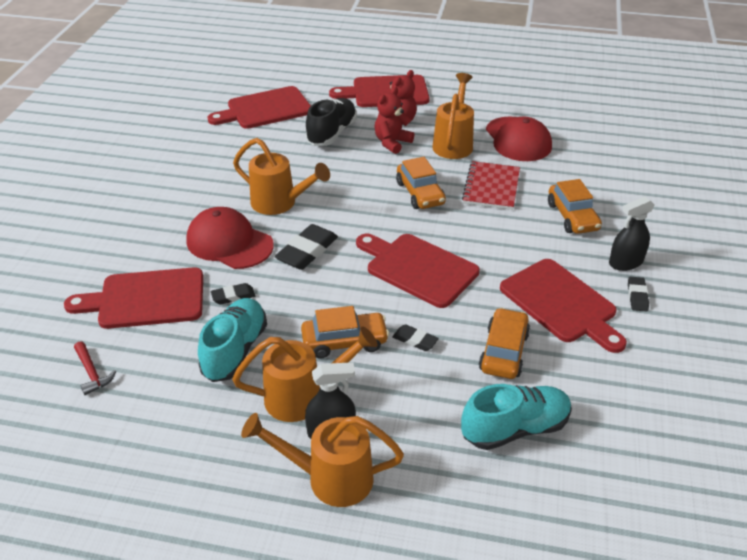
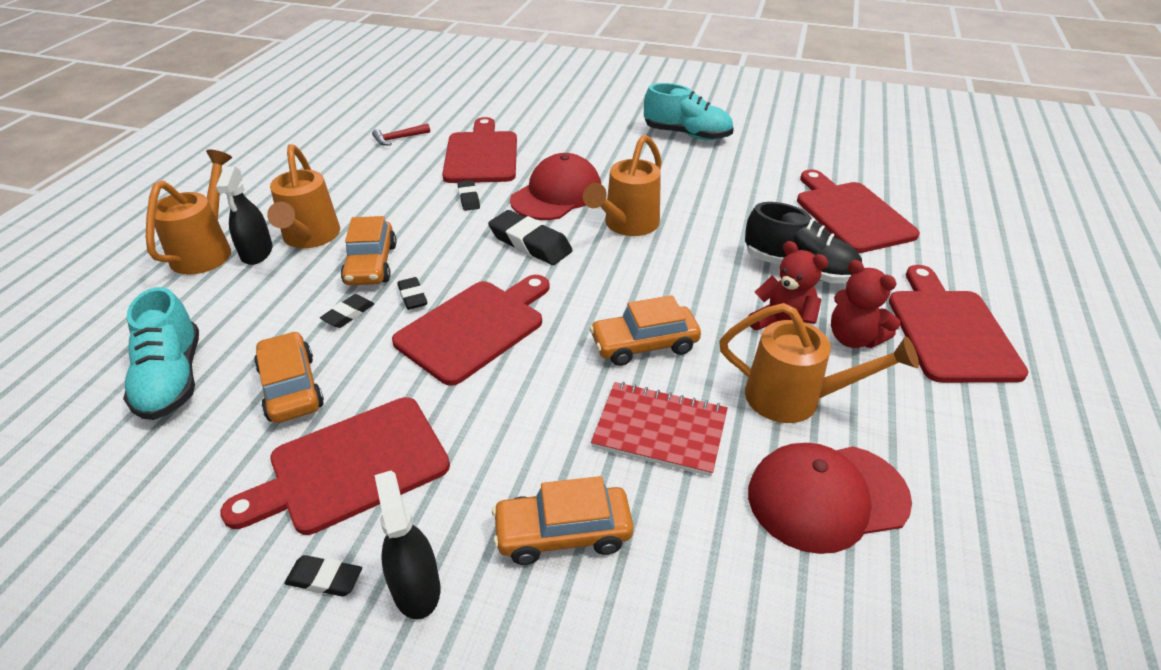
camera: 95 degrees right, 0 degrees up
turquoise shoe [198,298,267,382] -> turquoise shoe moved to [644,83,734,140]
orange car [479,308,530,379] -> orange car turned 135 degrees counterclockwise [254,331,324,423]
none -> black eraser [397,277,427,310]

